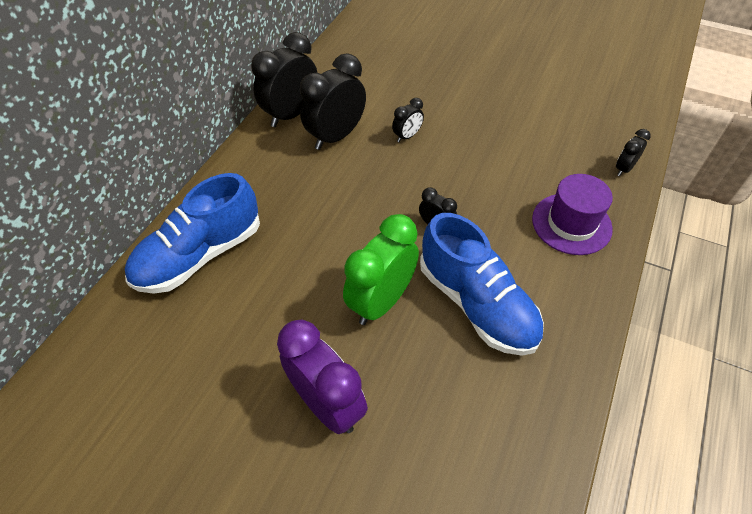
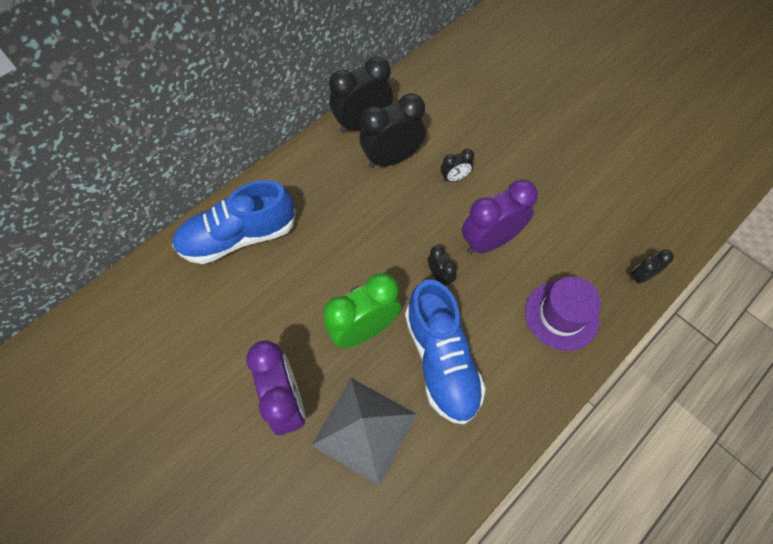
camera: 20 degrees right, 10 degrees up
none -> grey pyramid [311,378,417,486]
none -> purple clock [462,179,538,254]

